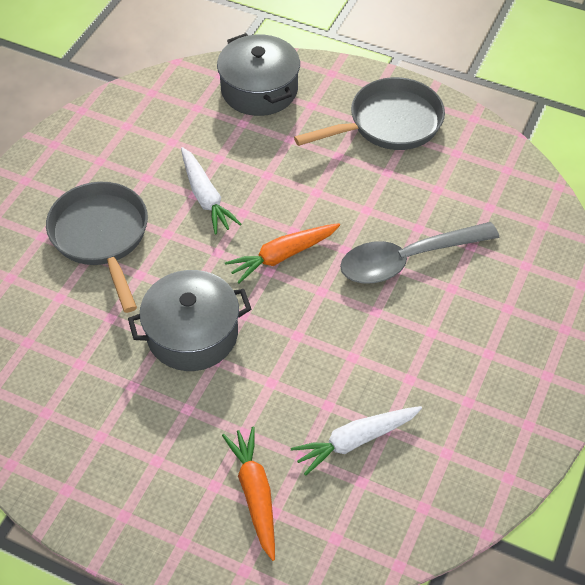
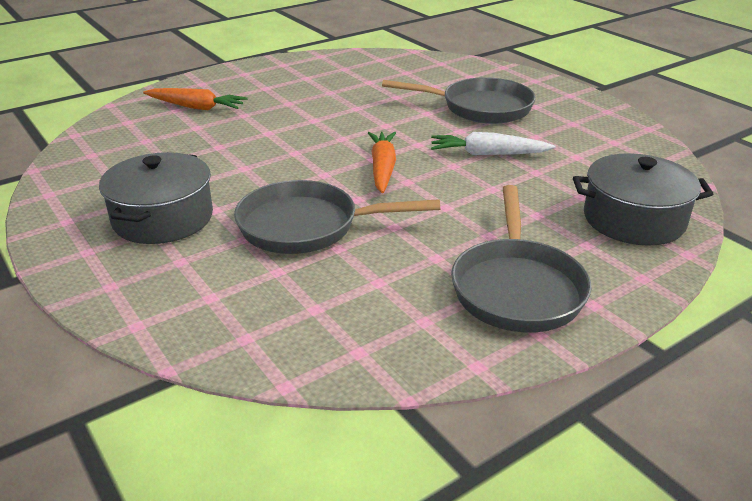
camera: 120 degrees right, 20 degrees down
grey pot [128,270,251,371] -> grey pot moved to [99,152,213,244]
white carrot [290,406,422,476] -> none
grey spoon [340,222,499,283] -> grey pan [234,180,440,254]

